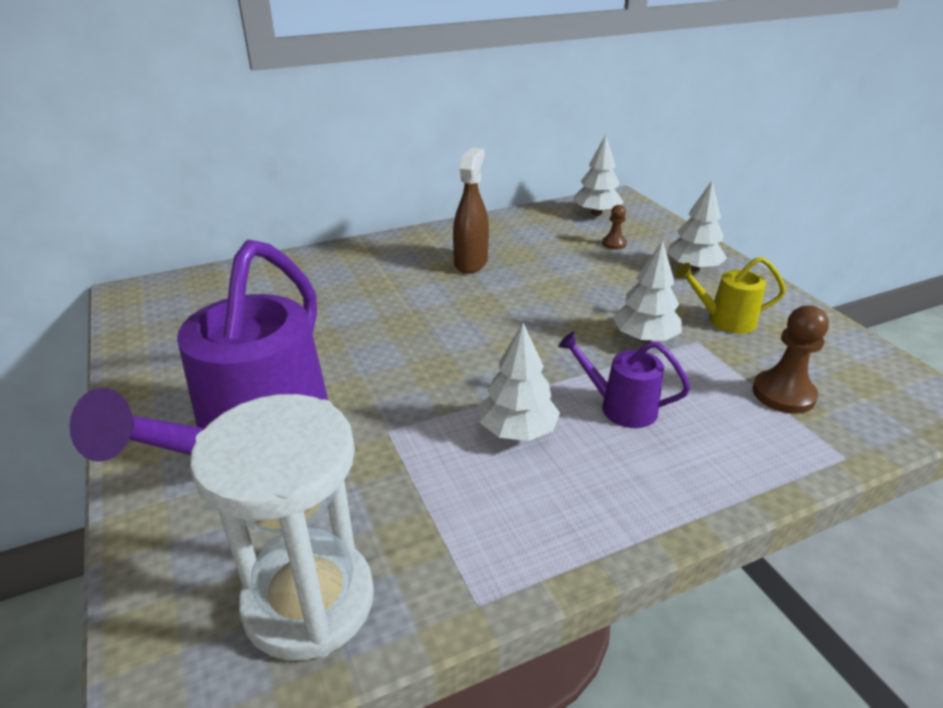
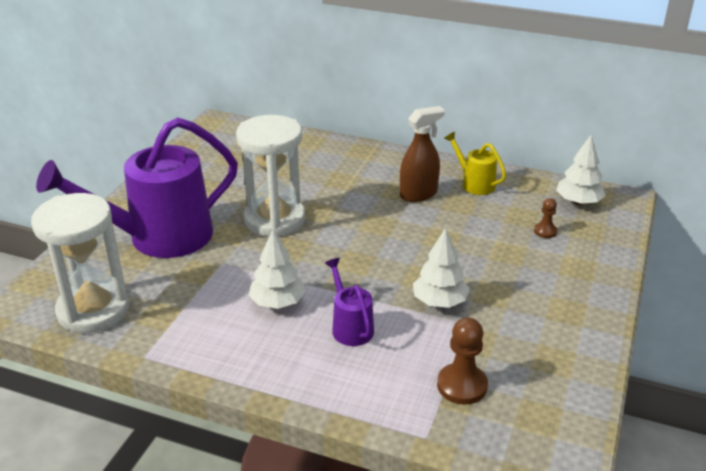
camera: 45 degrees right, 0 degrees up
white tree [667,181,727,271] -> none
yellow watering can [675,257,786,334] -> yellow watering can moved to [444,132,506,195]
none -> white hourglass [236,115,305,237]

